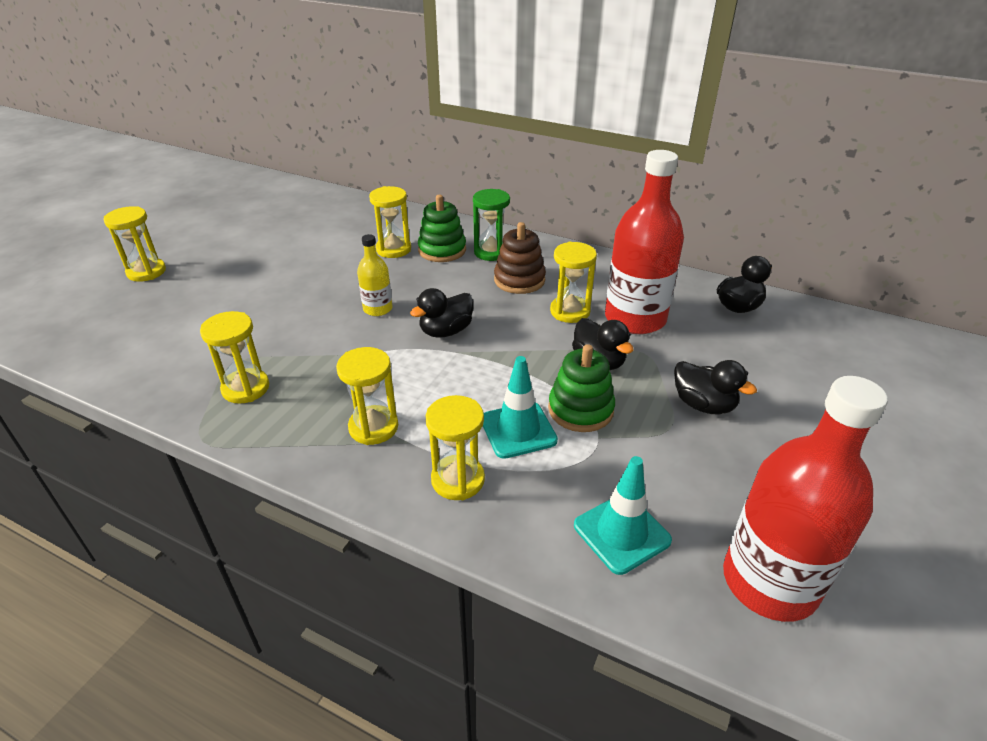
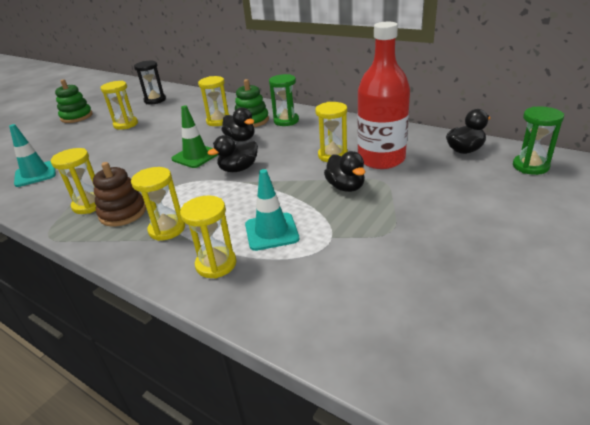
camera: 10 degrees right, 5 degrees down
yellow hourglass [103,206,166,282] -> yellow hourglass moved to [100,81,138,130]
yellow bottle [357,234,392,316] -> green traffic cone [171,105,218,168]
brown stacking toy [494,222,546,294] -> brown stacking toy moved to [93,162,146,226]
green stacking toy [548,344,615,432] -> green stacking toy moved to [55,79,93,123]
turquoise traffic cone [574,456,672,575] -> turquoise traffic cone moved to [9,124,56,187]
black duck [674,360,757,415] -> black duck moved to [222,107,255,142]
red bottle [723,376,888,622] -> none
none -> black hourglass [134,61,166,105]
none -> green hourglass [513,106,564,175]

